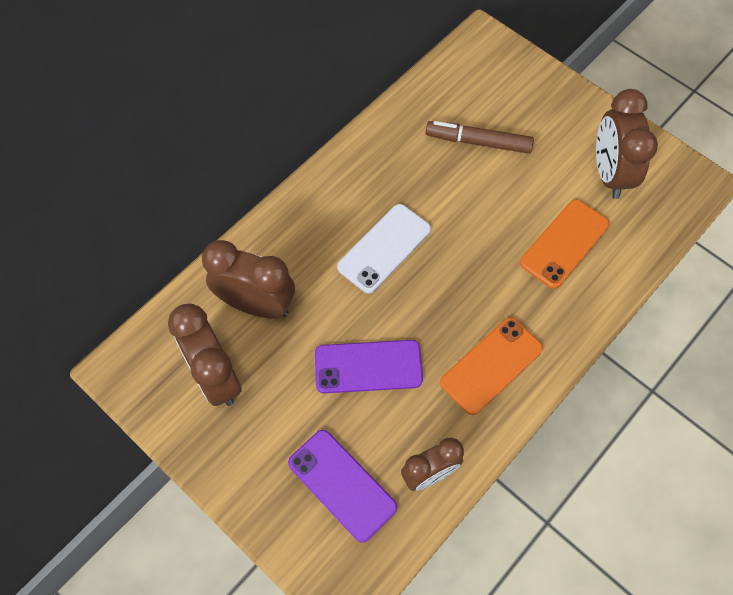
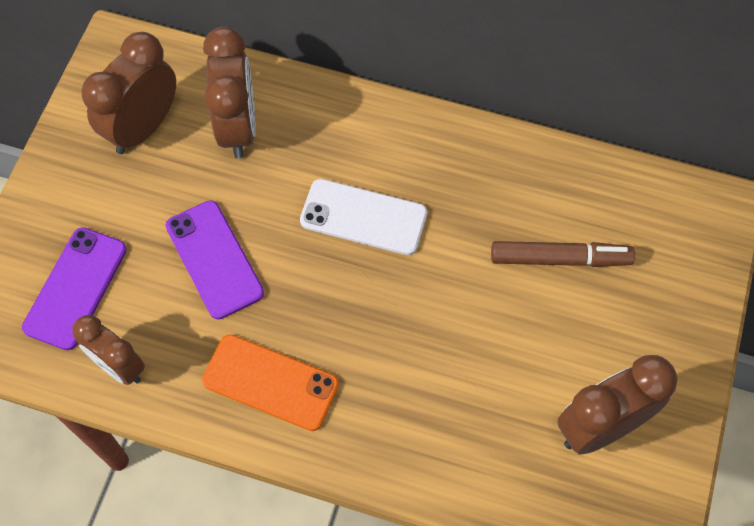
camera: 65 degrees right, 0 degrees up
brown marker [425,121,534,154] -> brown marker turned 105 degrees clockwise [491,241,635,267]
orange phone [520,199,610,289] -> none

